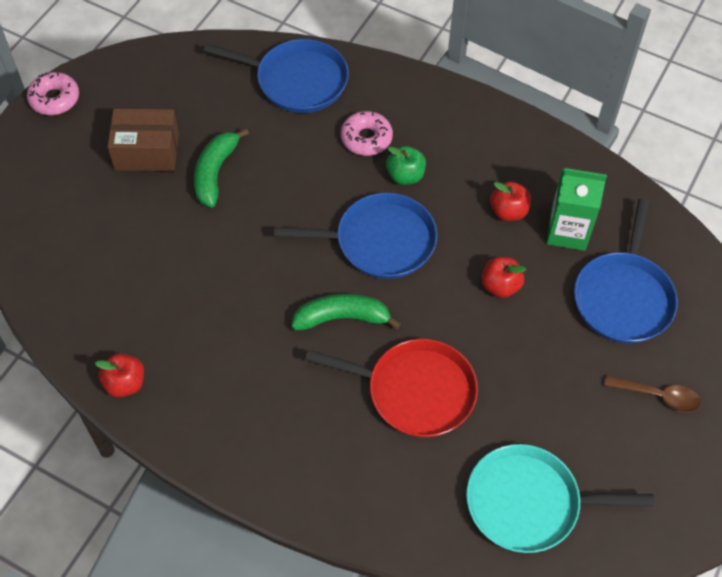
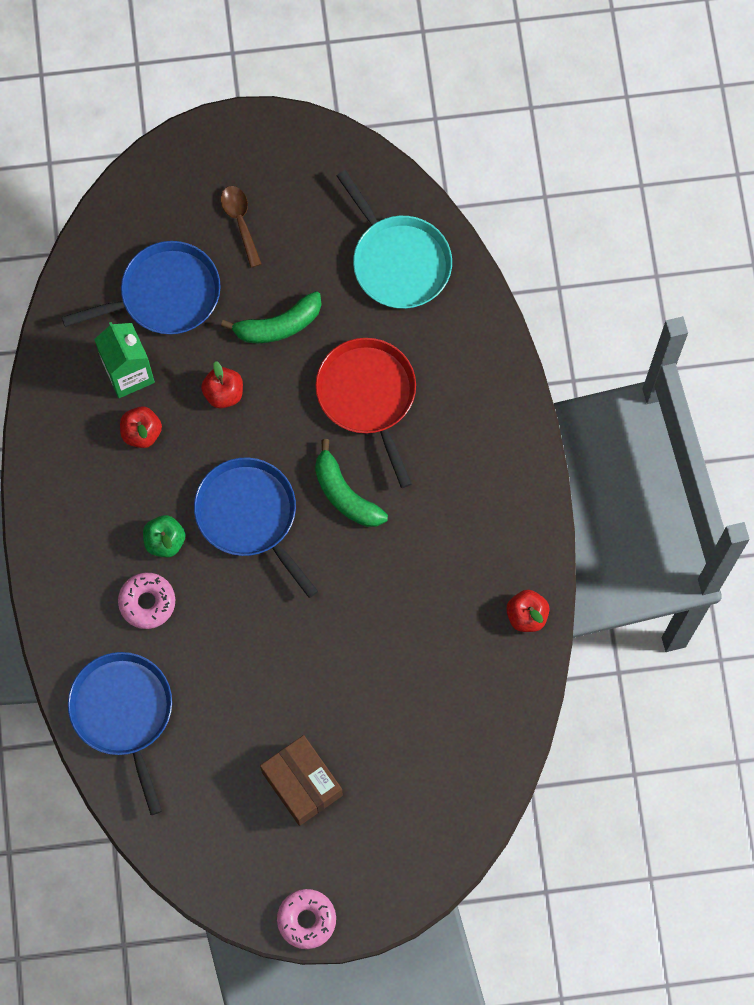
camera: 125 degrees left, 15 degrees up
green banana [194,128,249,208] -> green banana moved to [221,291,321,343]

